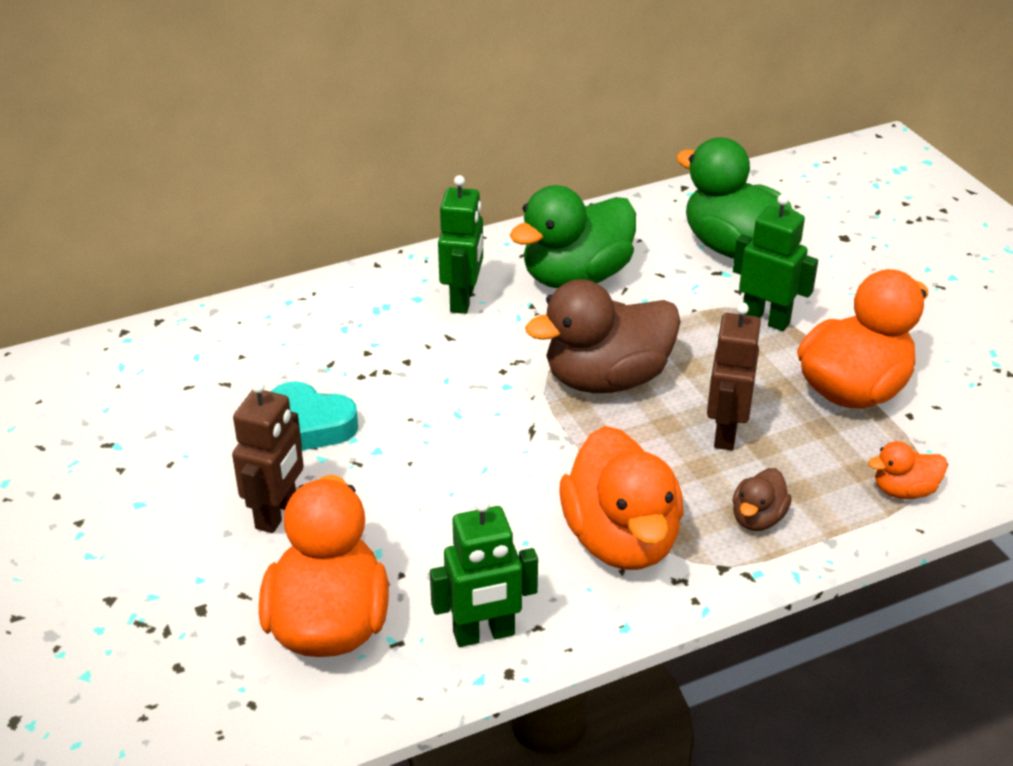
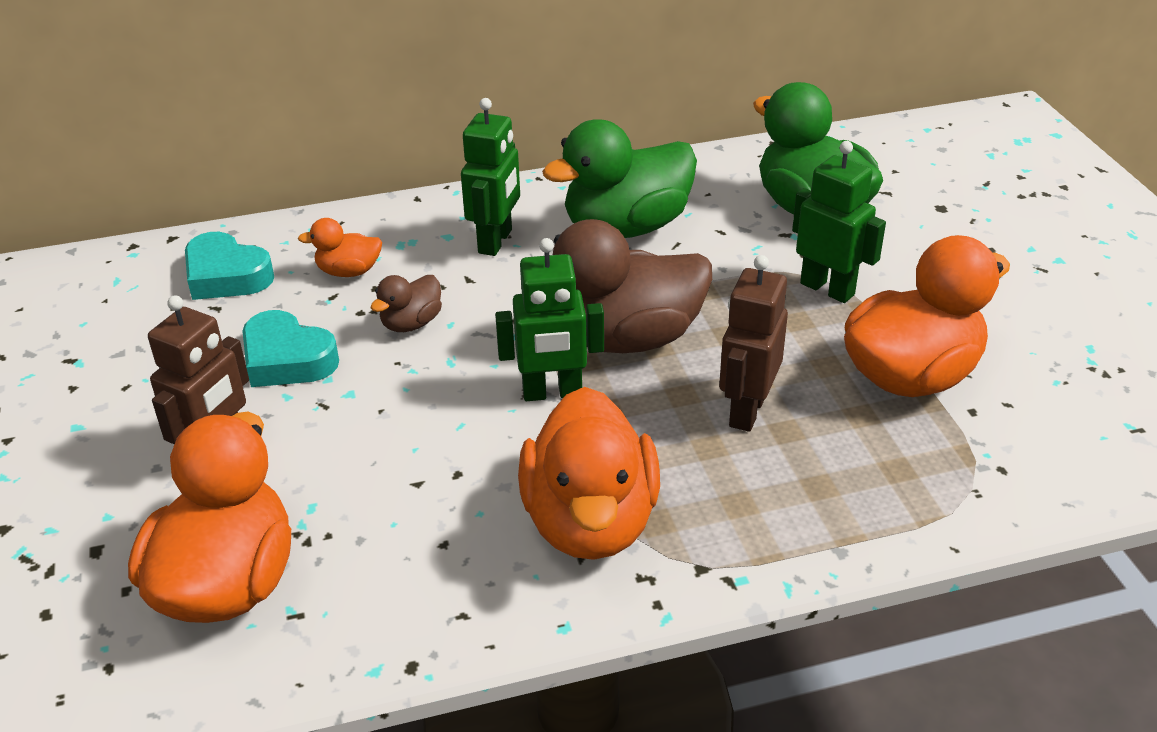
camera: 10 degrees right, 0 degrees up
green robot [430,498,538,647] -> green robot moved to [495,238,604,401]
brown duck [732,468,792,531] -> brown duck moved to [370,275,442,332]
orange duck [868,441,947,499] -> orange duck moved to [298,218,382,277]
none -> turquoise heart [185,232,274,300]

